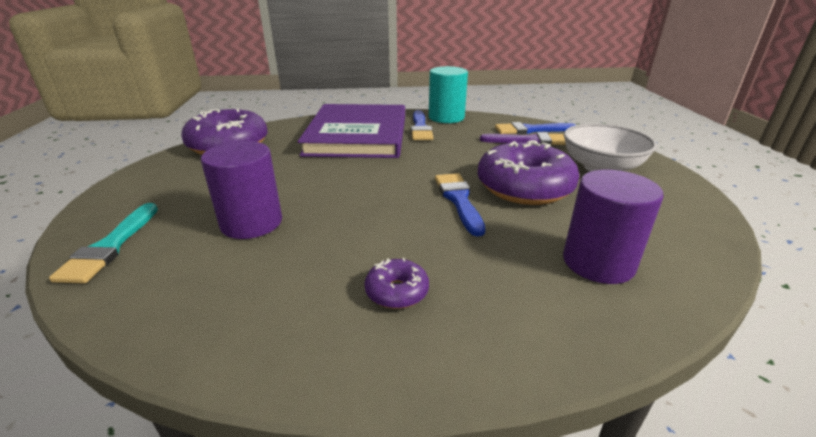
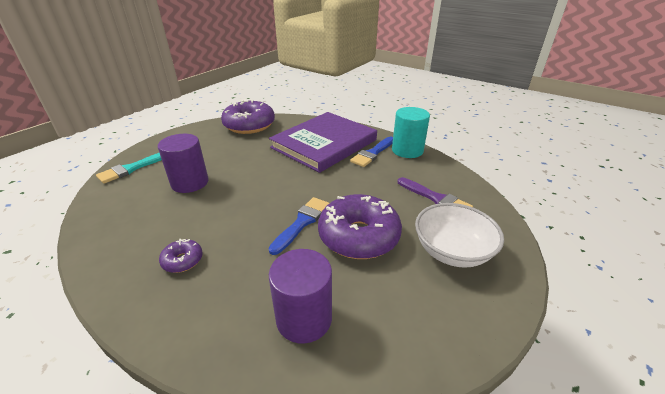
camera: 40 degrees right, 5 degrees up
blue brush [495,122,575,134] -> none

